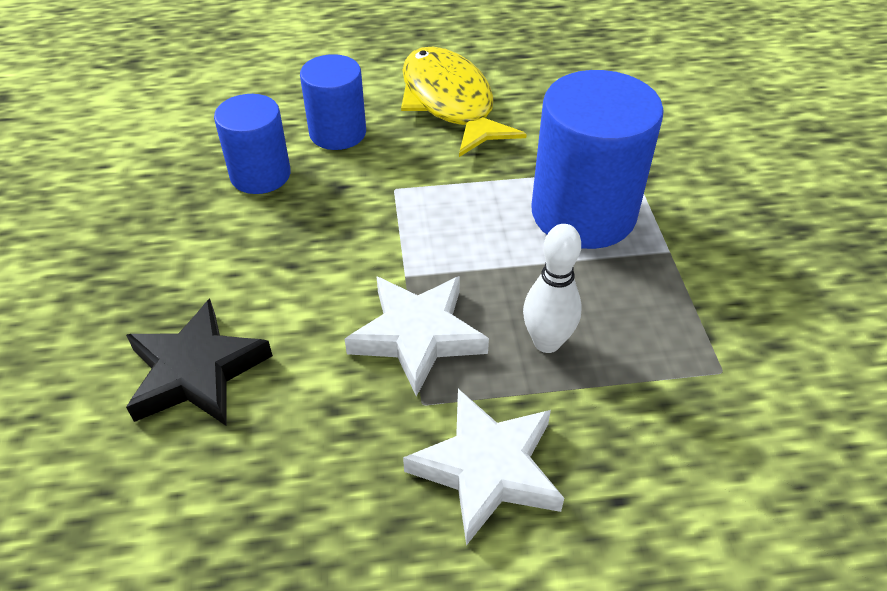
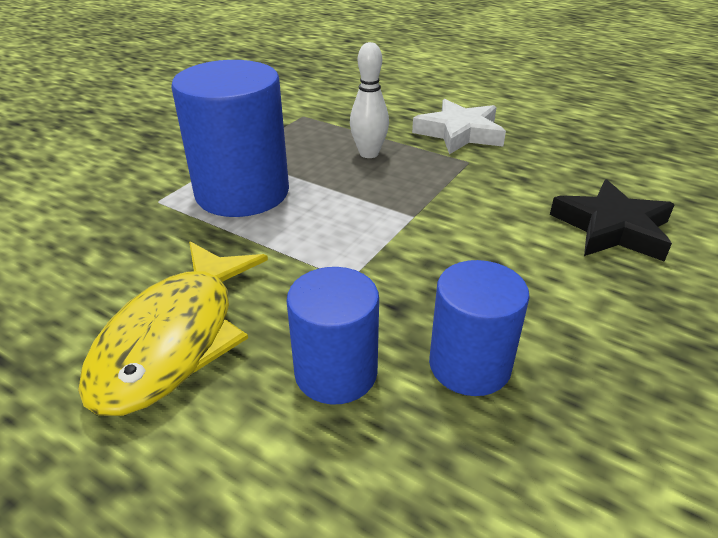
camera: 140 degrees left, 10 degrees down
white star [345,276,489,397] -> none

